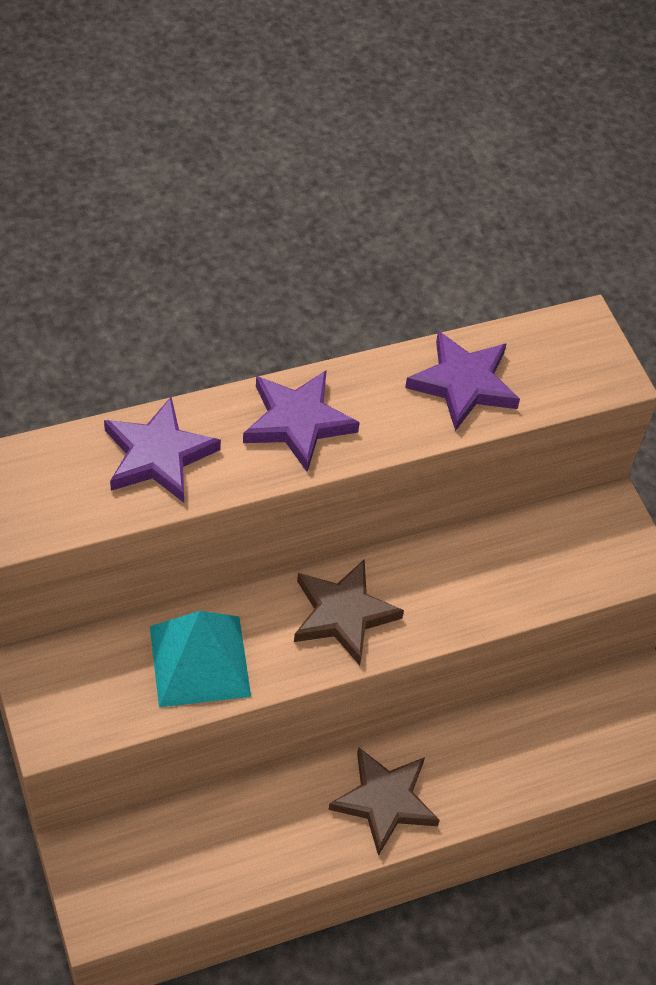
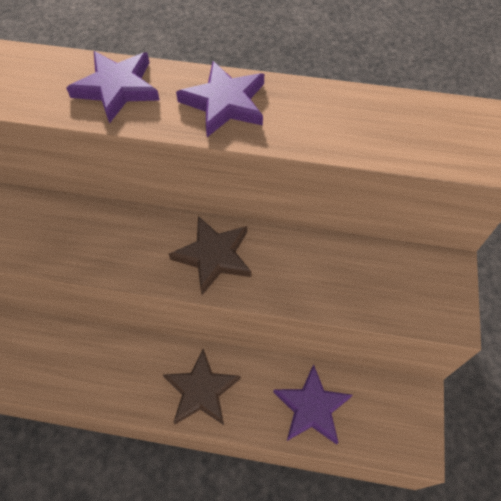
camera: 35 degrees right, 5 degrees up
turquoise pyramid [150,611,251,707] -> none
purple star [405,331,520,431] -> purple star moved to [273,364,352,445]

